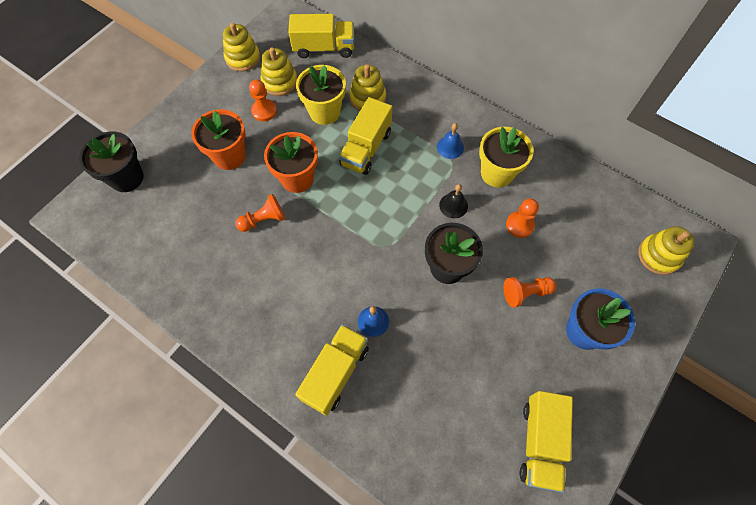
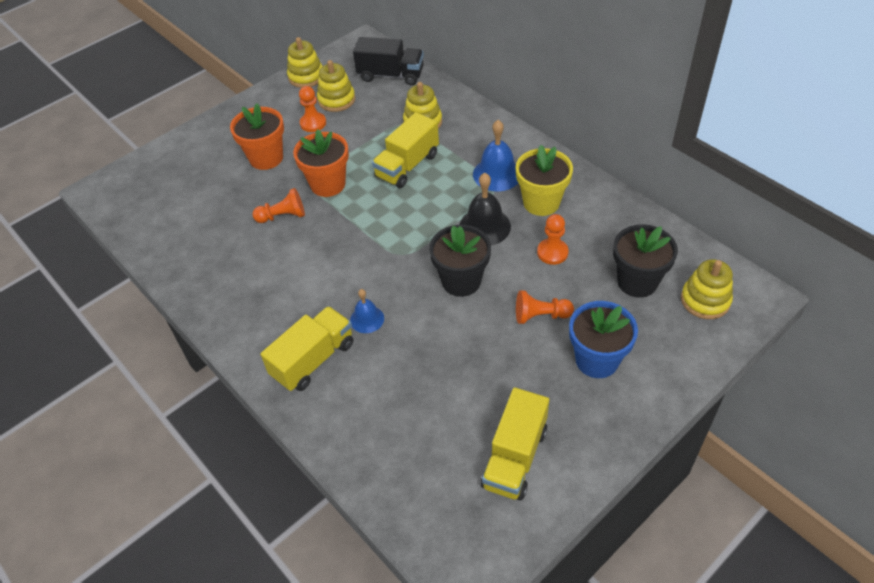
camera: 15 degrees right, 15 degrees down
black flower pot [79,132,144,192] -> black flower pot moved to [613,224,678,298]
yellow truck [288,14,354,58] -> black truck [353,37,424,85]
yellow flower pot [296,65,346,125] -> none
blue bell [437,123,464,159] -> blue bell [473,120,518,191], size x1.64
black bell [439,184,468,218] -> black bell [459,173,511,245], size x1.64

